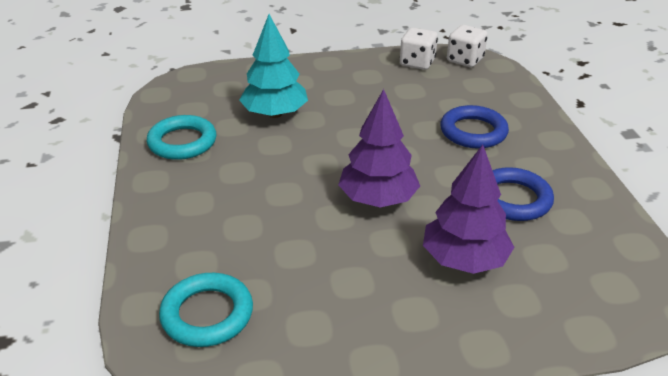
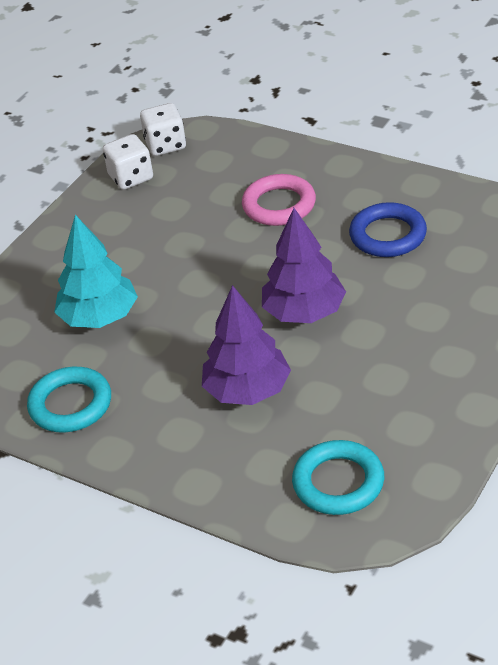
camera: 45 degrees left, 5 degrees up
purple tree [423,145,514,274] -> purple tree moved to [202,285,291,405]
blue ring [440,105,509,149] -> pink ring [242,174,316,226]

